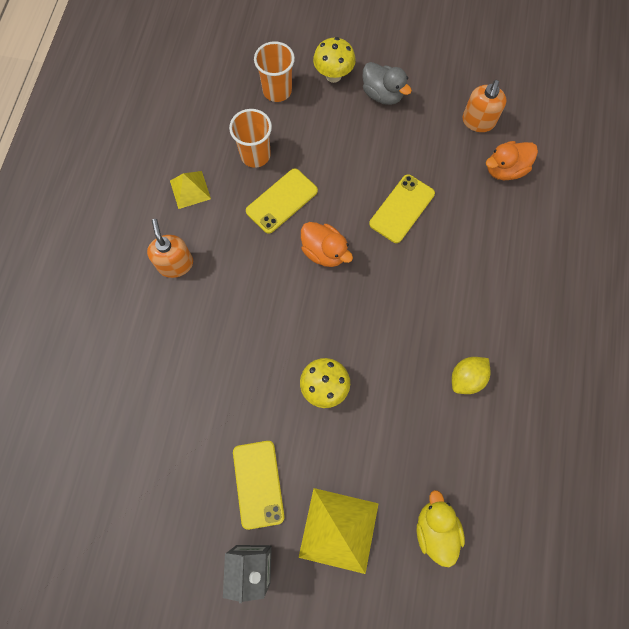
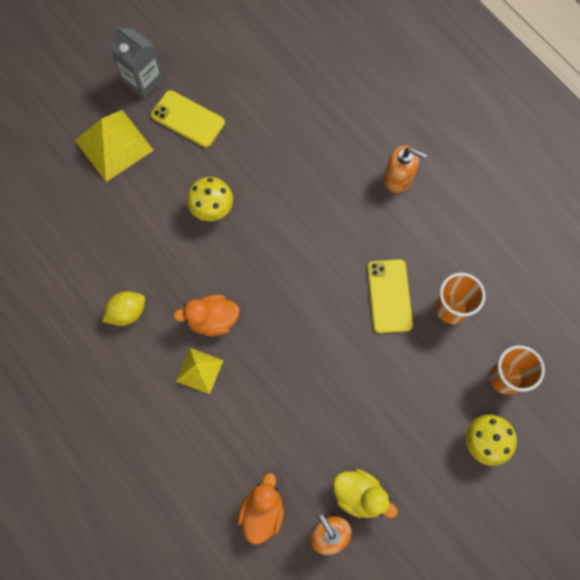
camera: 130 degrees right, 0 degrees up
yellow pyramid [170,171,211,209] -> yellow pyramid moved to [176,348,224,394]
orange duck [301,222,353,267] -> orange duck moved to [173,295,240,336]
grey duck [363,62,412,105] -> none
yellow phone [369,174,435,243] -> none
yellow duck [417,490,465,568] -> yellow duck moved to [333,469,398,518]
yellow lemon [452,357,491,394] -> yellow lemon turned 60 degrees clockwise [102,291,145,326]

